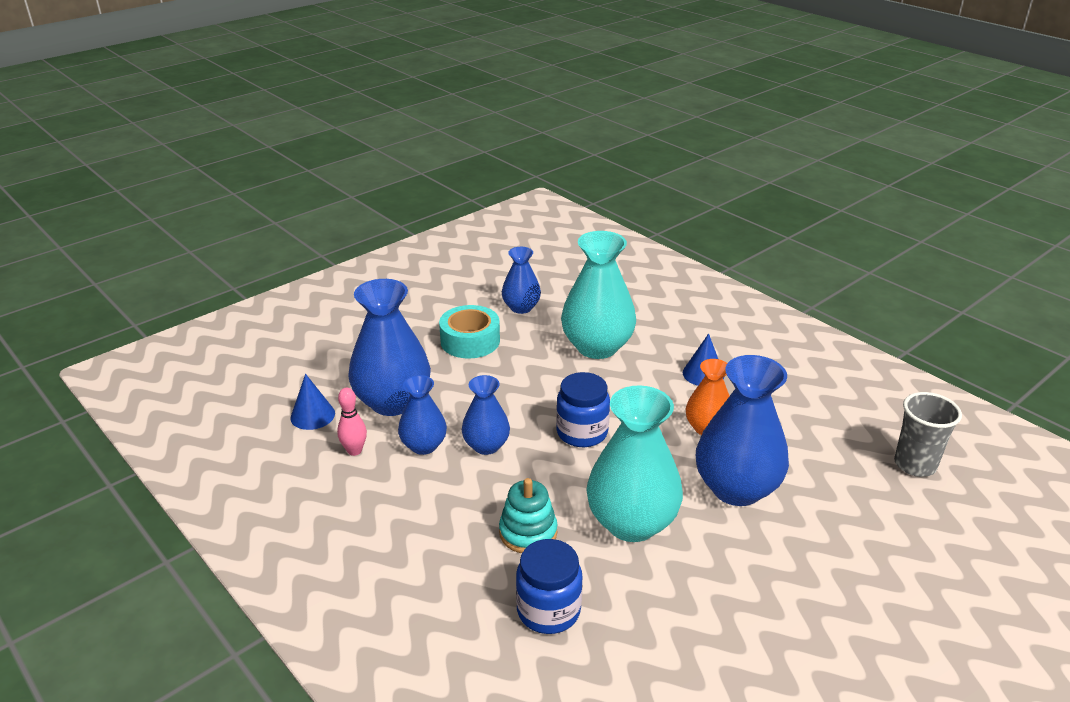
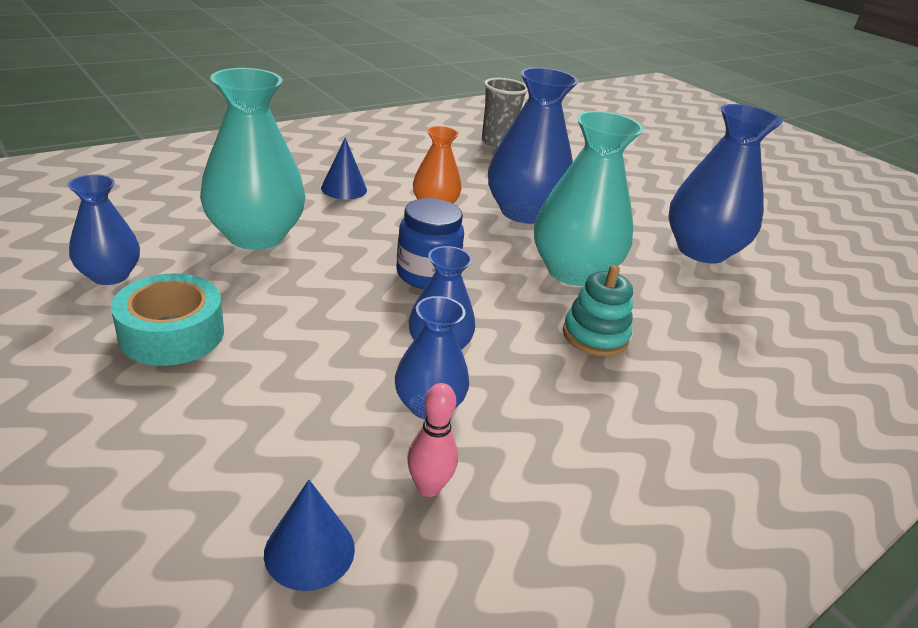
camera: 90 degrees left, 0 degrees up
blue vase [348,279,431,416] -> blue vase moved to [669,104,783,263]
blue jar [516,539,583,634] -> none

